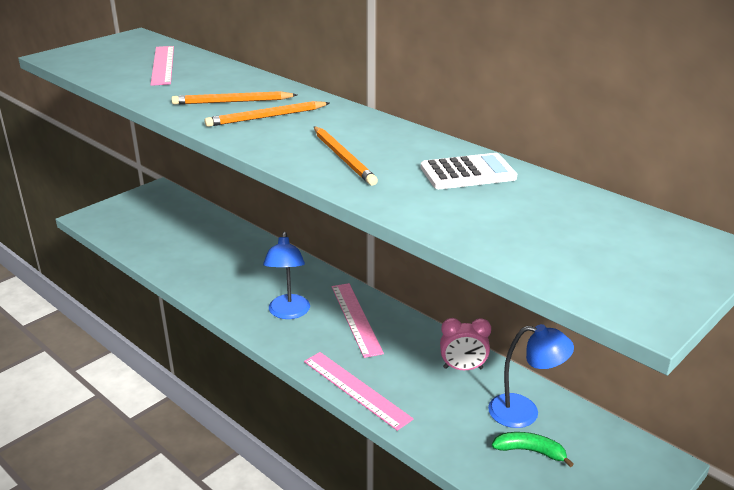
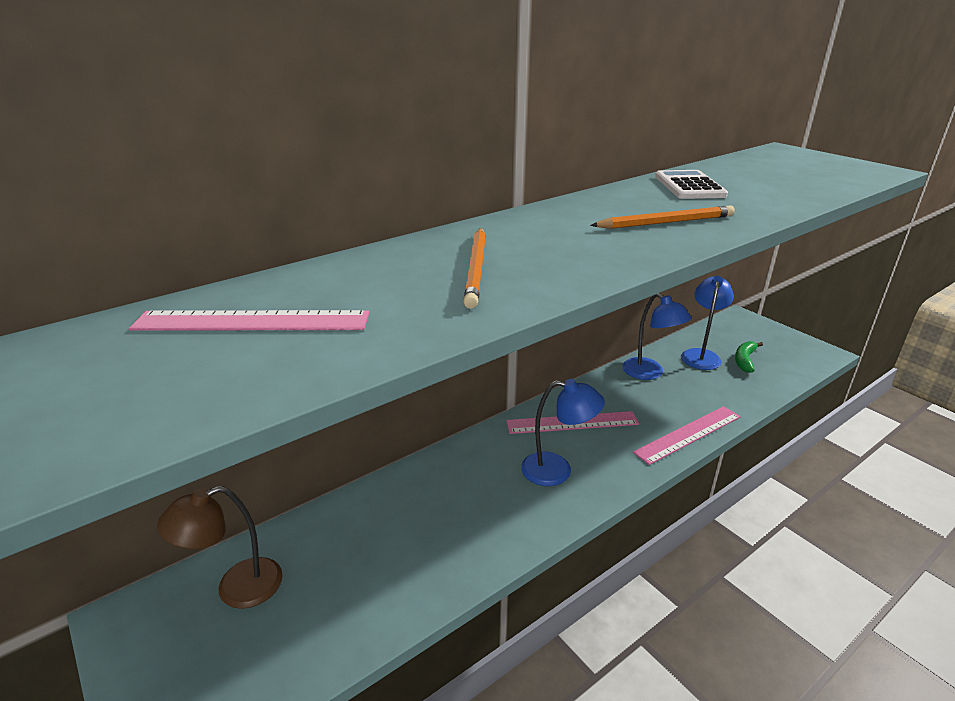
camera: 80 degrees left, 0 degrees up
orange pencil [204,101,330,127] -> none
pink clock [440,318,491,370] -> blue lamp [622,293,692,380]
none -> brown lamp [157,486,283,609]

